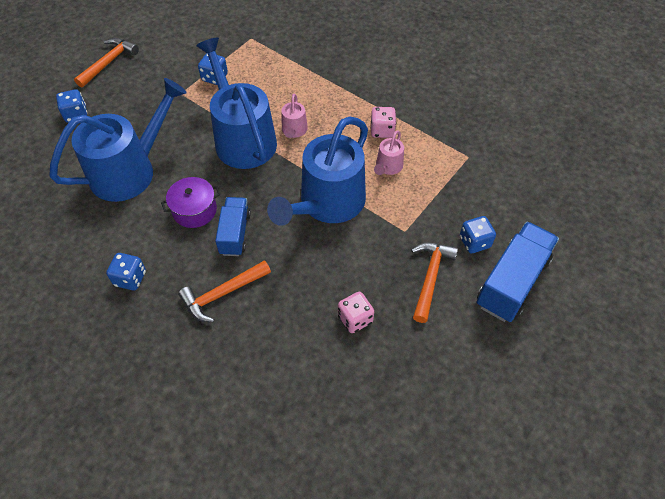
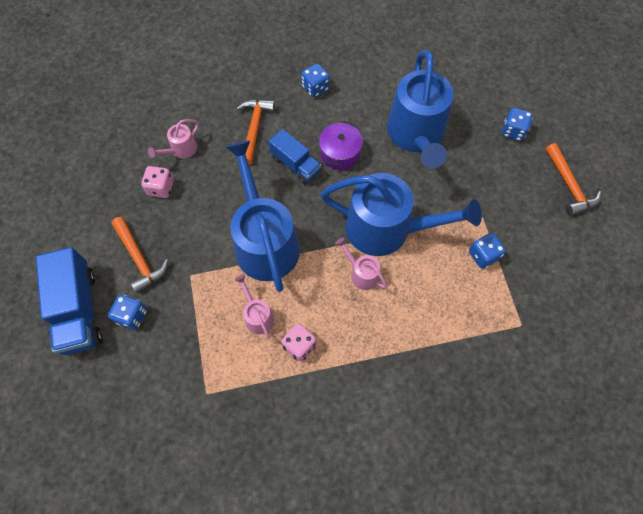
camera: 130 degrees right, 10 degrees up
none -> pink watering can [148,119,199,159]

